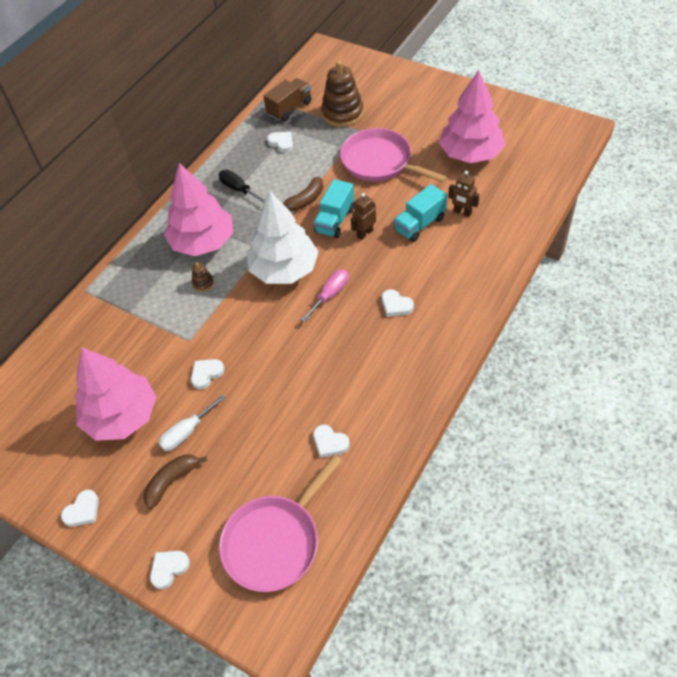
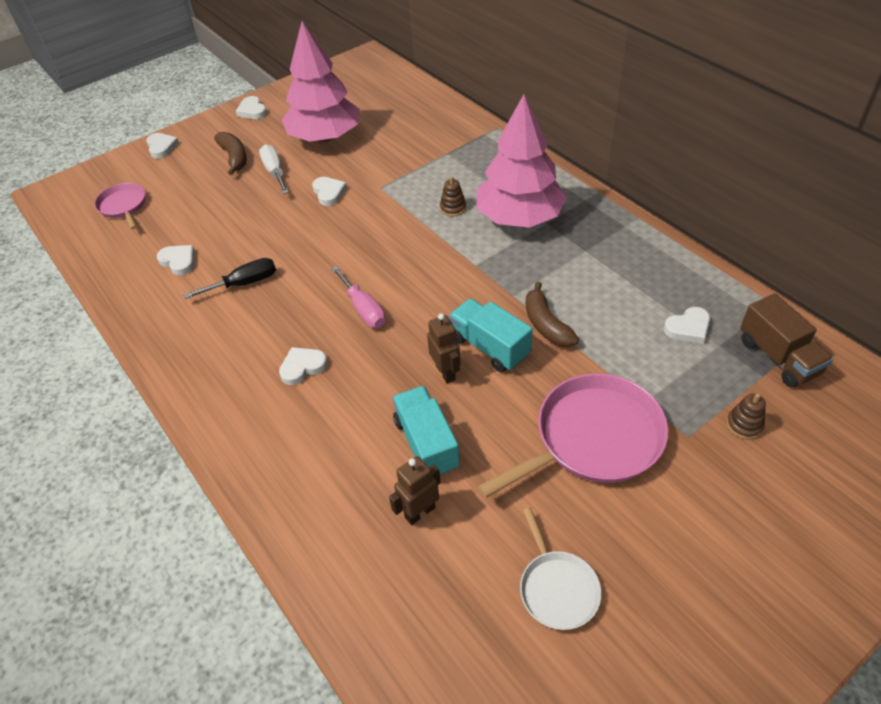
camera: 110 degrees right, 5 degrees down
black screwdriver [219,170,266,203] -> black screwdriver moved to [183,258,276,299]
pink pan [219,454,342,592] -> pink pan [94,183,145,229], size x0.55
white tree [247,191,319,284] -> none
white heart [313,425,350,458] -> white heart turned 75 degrees clockwise [157,245,195,275]
brown stacking toy [321,60,364,127] -> brown stacking toy [727,393,766,439], size x0.44
pink tree [439,70,505,163] -> white pan [520,507,602,630]

